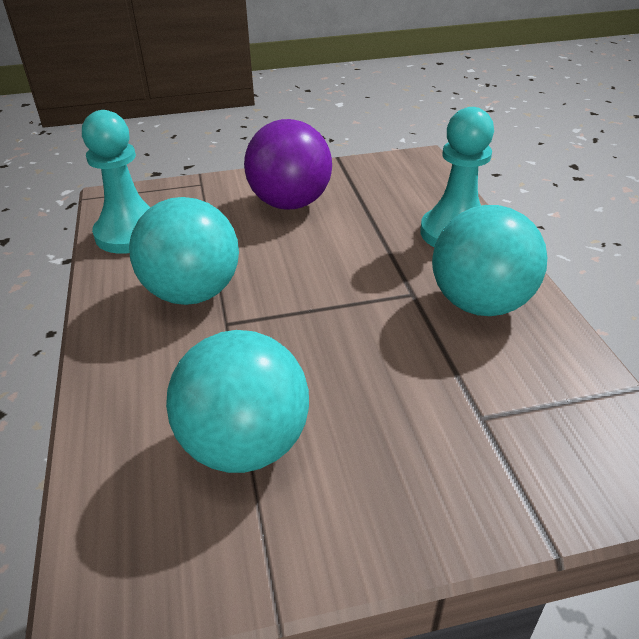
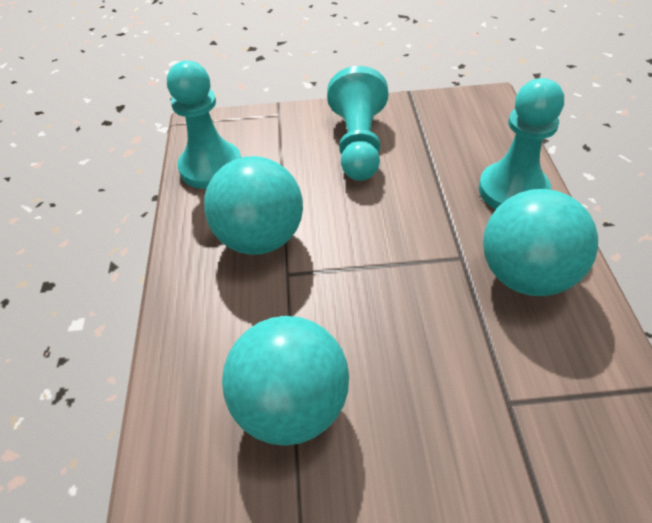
camera: 10 degrees right, 10 degrees up
purple ball [244,119,332,210] -> turquoise pawn [327,66,388,181]

